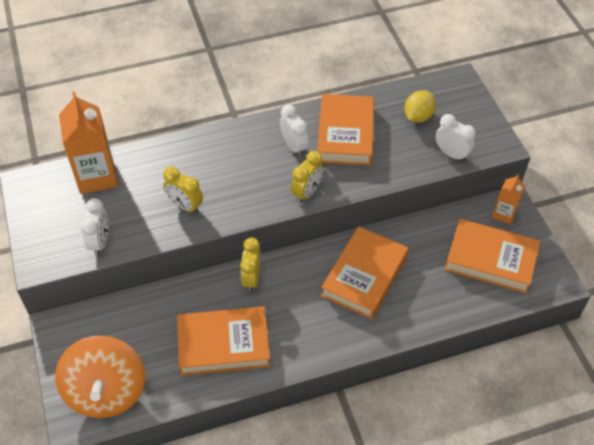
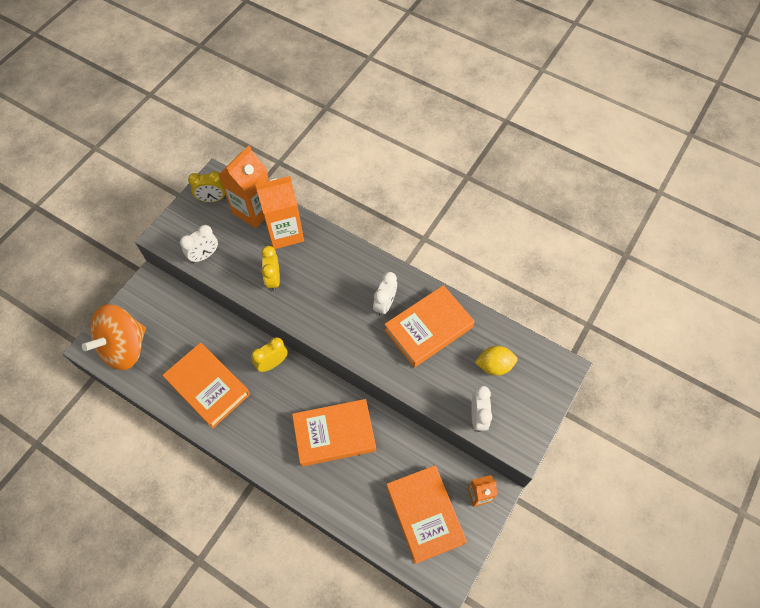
camera: 50 degrees right, 10 degrees up
yellow clock [291,151,324,203] -> yellow clock moved to [188,171,226,202]
none -> orange carton [256,176,304,249]

